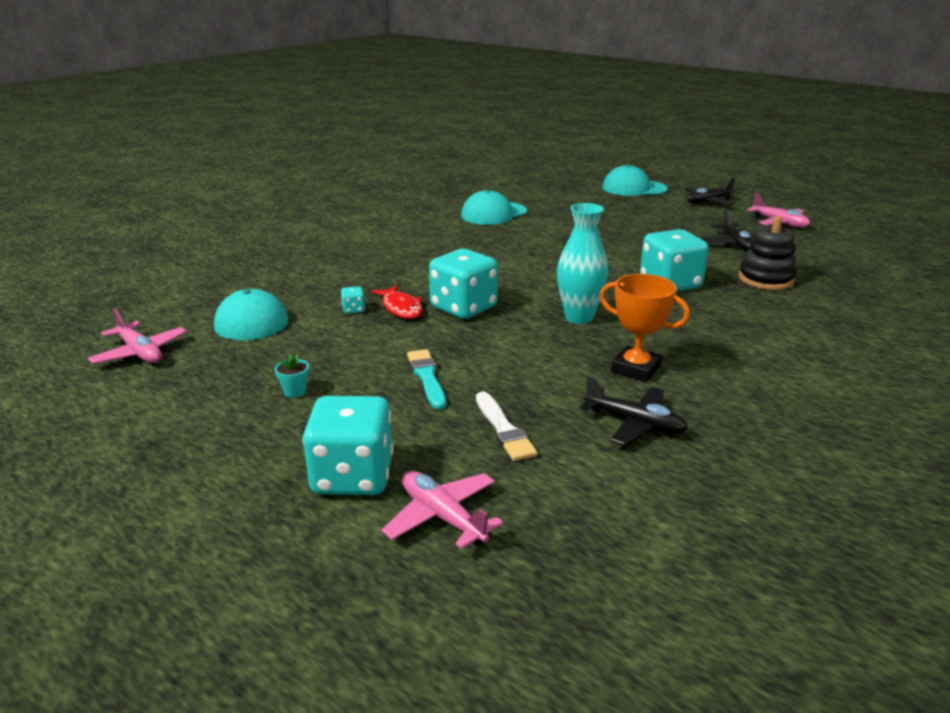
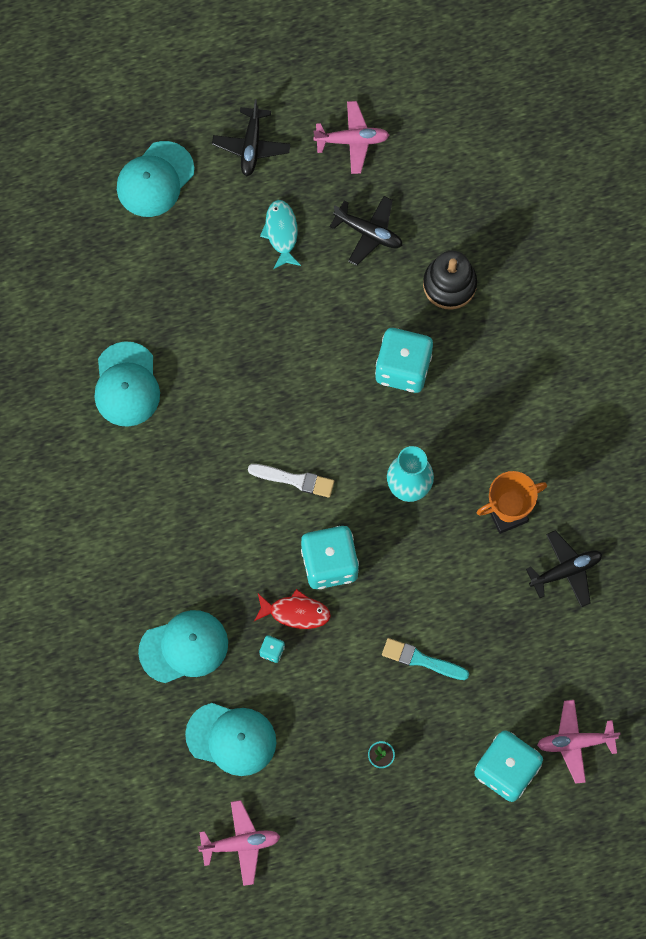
camera: 55 degrees left, 45 degrees up
white brush [476,392,537,461] -> white brush moved to [248,464,334,498]
none -> turquoise cap [138,610,228,683]
none -> turquoise fish [260,200,301,269]

